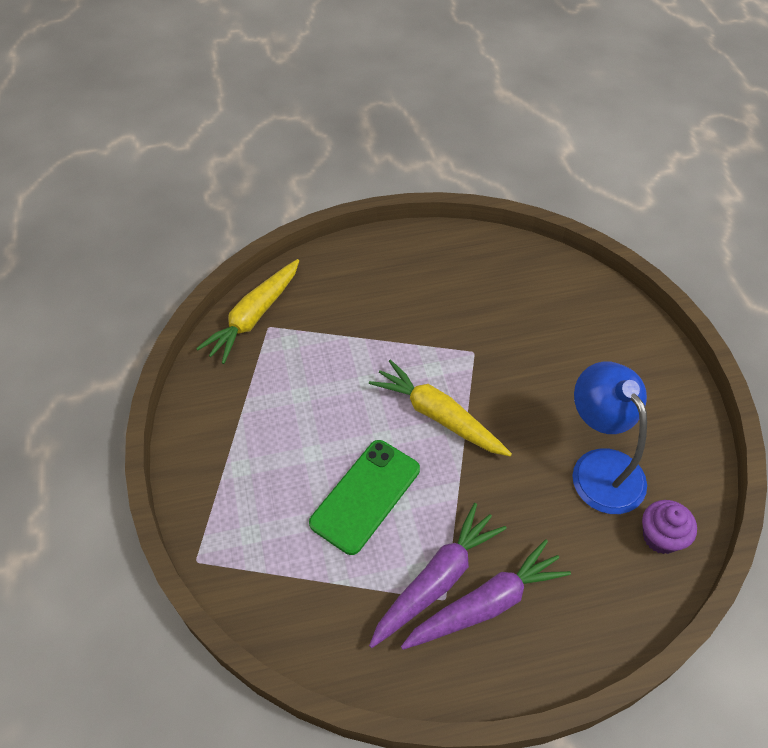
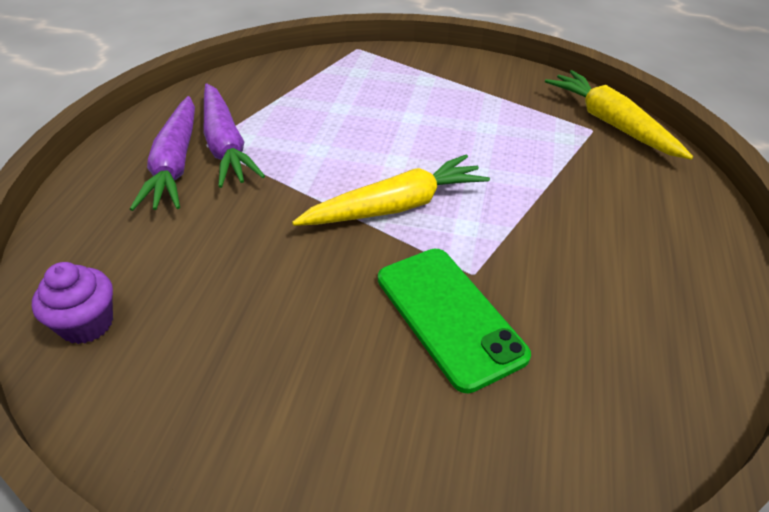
camera: 115 degrees right, 10 degrees down
green phone [309,440,420,555] -> green phone moved to [378,249,531,393]
blue lamp [573,361,647,514] -> none

